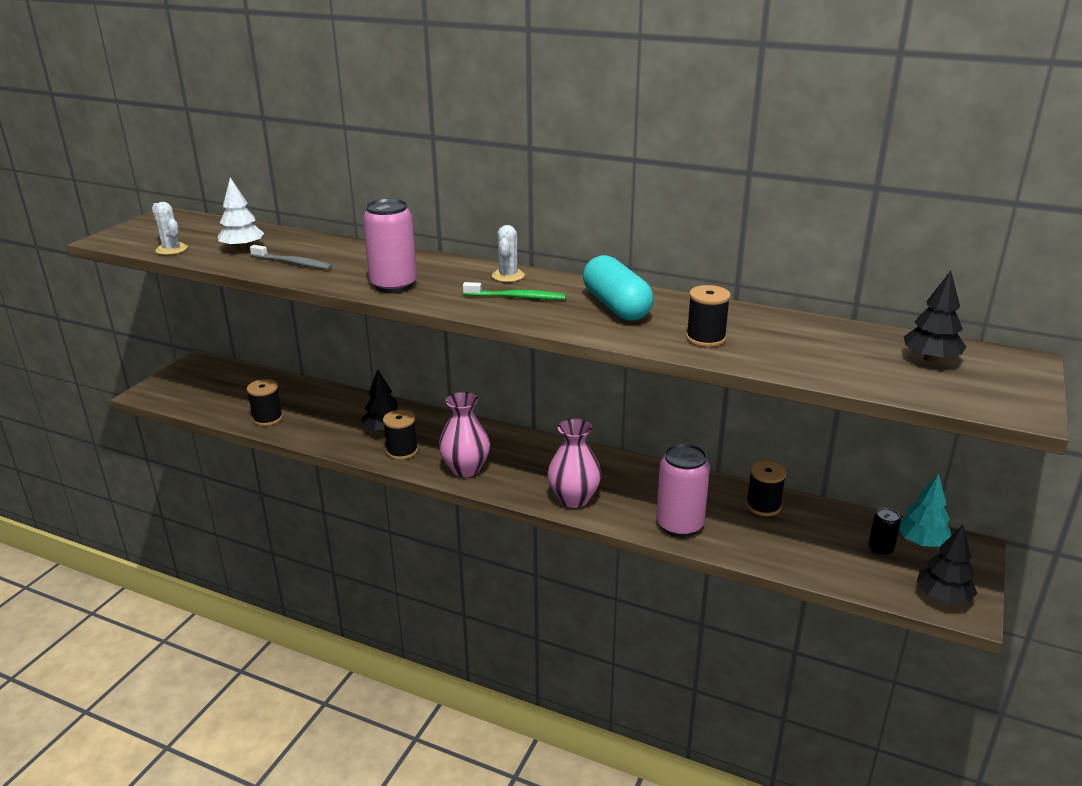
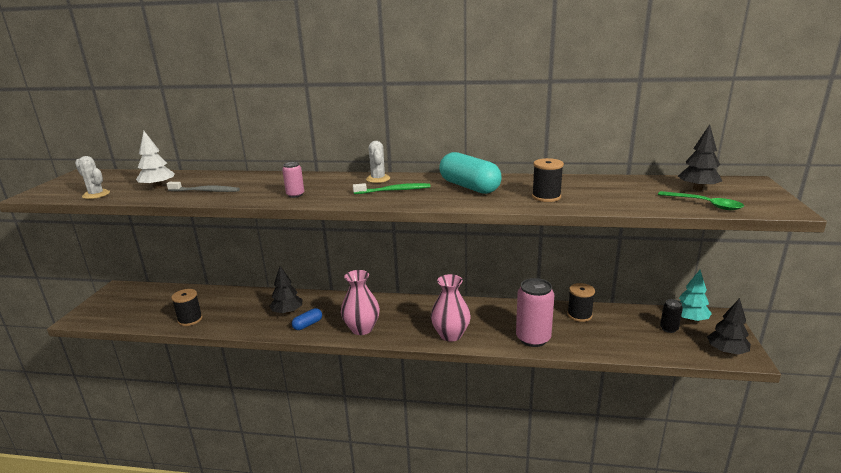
camera: 15 degrees left, 5 degrees down
pink can [363,198,417,293] -> pink can [282,162,304,198], size x0.50
black spool [383,410,418,460] -> blue capsule [292,308,322,330]
none -> green spoon [658,191,744,210]

